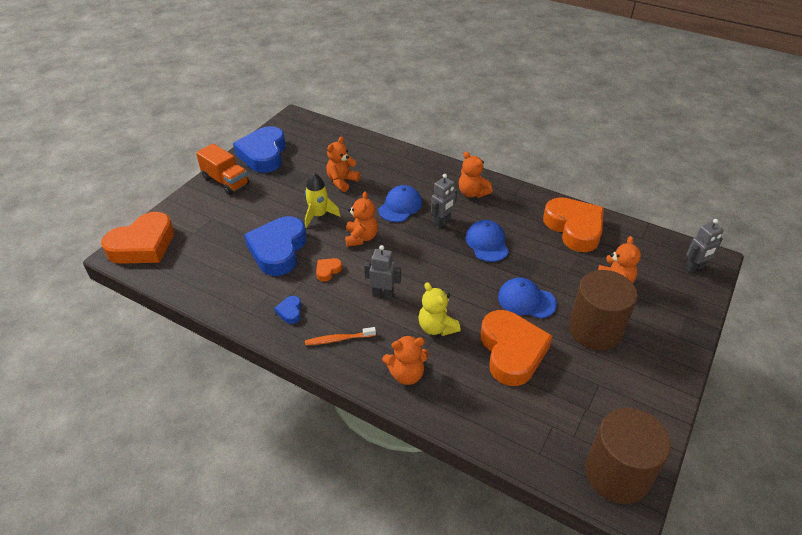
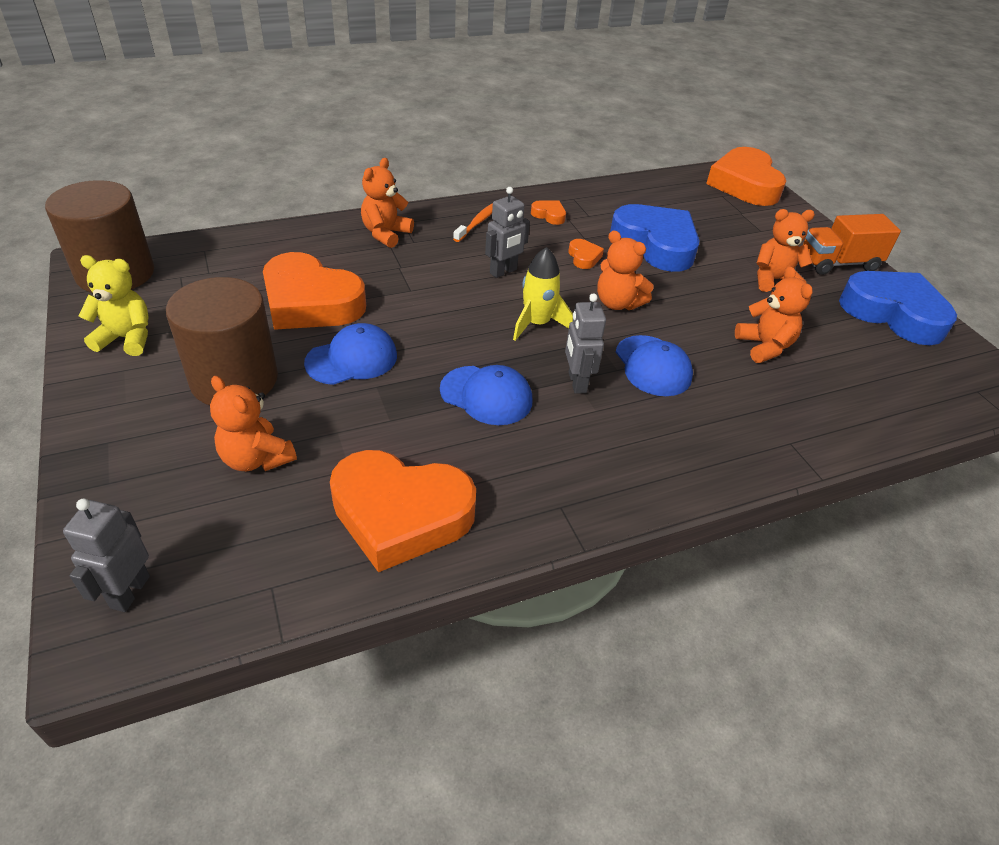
camera: 125 degrees right, 0 degrees up
blue heart [274,296,301,324] -> orange heart [531,200,566,225]
yellow rocket [305,173,341,228] -> yellow rocket moved to [513,247,573,341]
yellow teddy bear [418,282,460,336] -> yellow teddy bear moved to [79,255,149,356]
orange teddy bear [459,151,493,198] -> orange teddy bear moved to [757,209,815,292]

